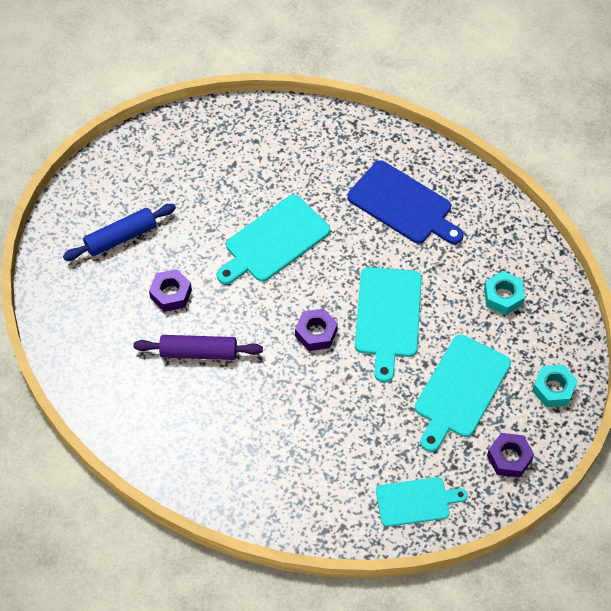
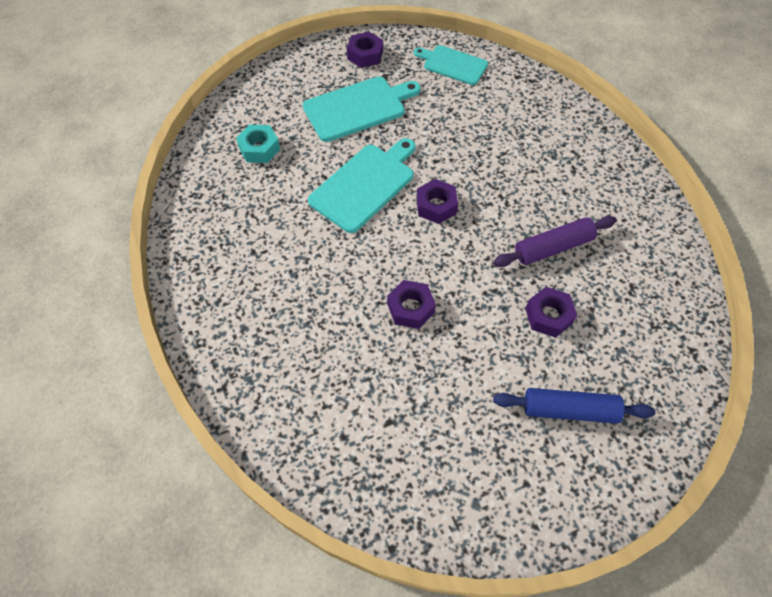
camera: 145 degrees left, 0 degrees up
purple rolling pin [133,335,263,360] -> purple rolling pin turned 60 degrees counterclockwise [493,216,617,267]
turquoise cutting board [217,195,330,285] -> purple nut [387,280,436,329]
blue cutting board [347,160,463,244] -> none
turquoise nut [532,365,578,407] -> none

